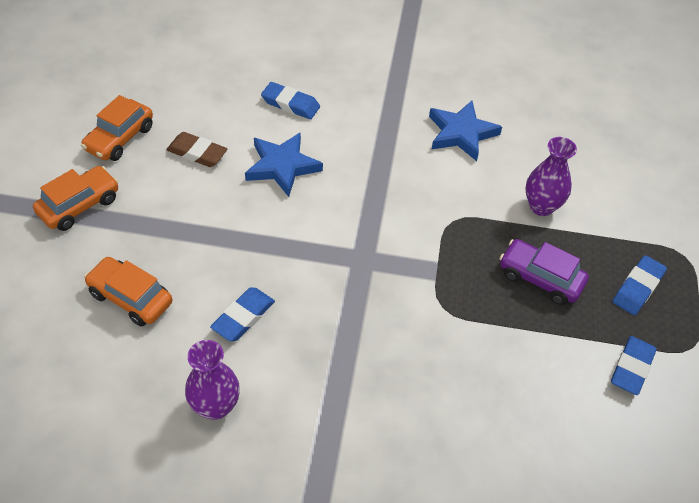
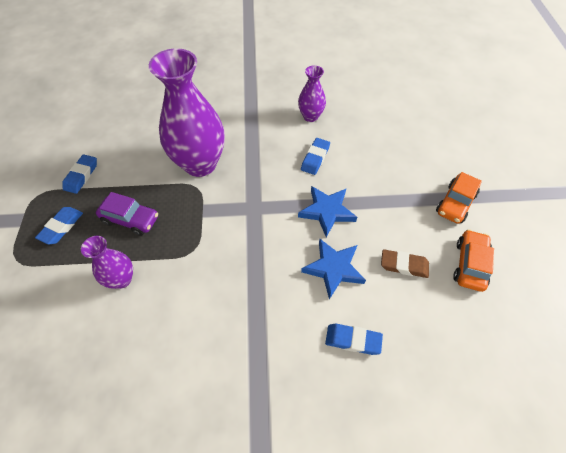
camera: 170 degrees right, 5 degrees up
orange car [84,257,172,327] -> none
blue star [429,101,502,161] -> blue star moved to [298,186,357,237]
none -> purple vase [149,48,225,177]

